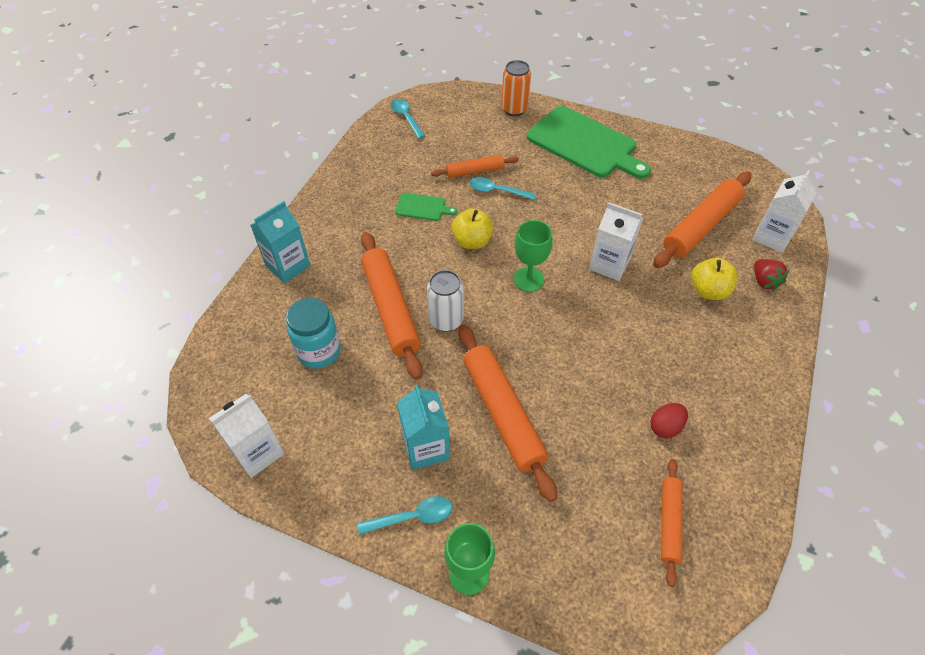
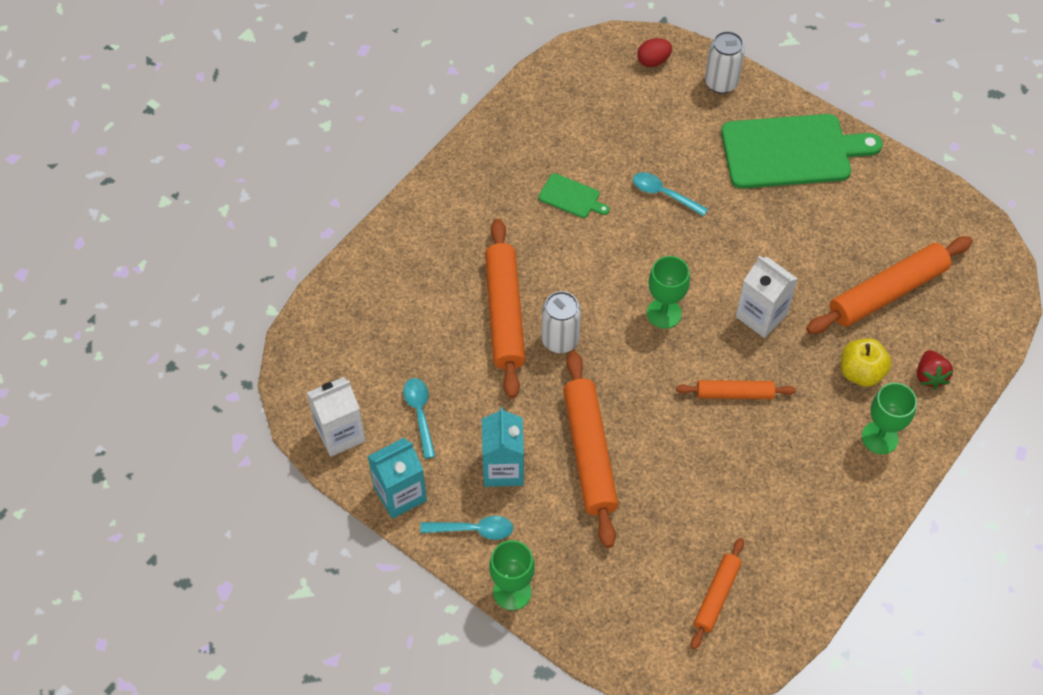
camera: 15 degrees right, 5 degrees up
turquoise carton [250,201,310,283] -> turquoise carton moved to [368,438,427,519]
turquoise jar [286,298,341,369] -> none
turquoise spoon [391,99,425,139] -> turquoise spoon moved to [403,378,435,459]
orange rolling pin [431,155,519,178] -> orange rolling pin moved to [676,380,796,399]
yellow apple [452,208,493,249] -> none
orange can [501,60,531,116] -> white can [705,31,745,94]
green cutting board [527,106,651,179] -> green cutting board turned 60 degrees counterclockwise [721,114,883,189]
red egg [650,403,688,438] -> red egg moved to [637,38,672,67]
white carton [752,170,817,253] -> none
none -> green goblet [862,383,917,454]

